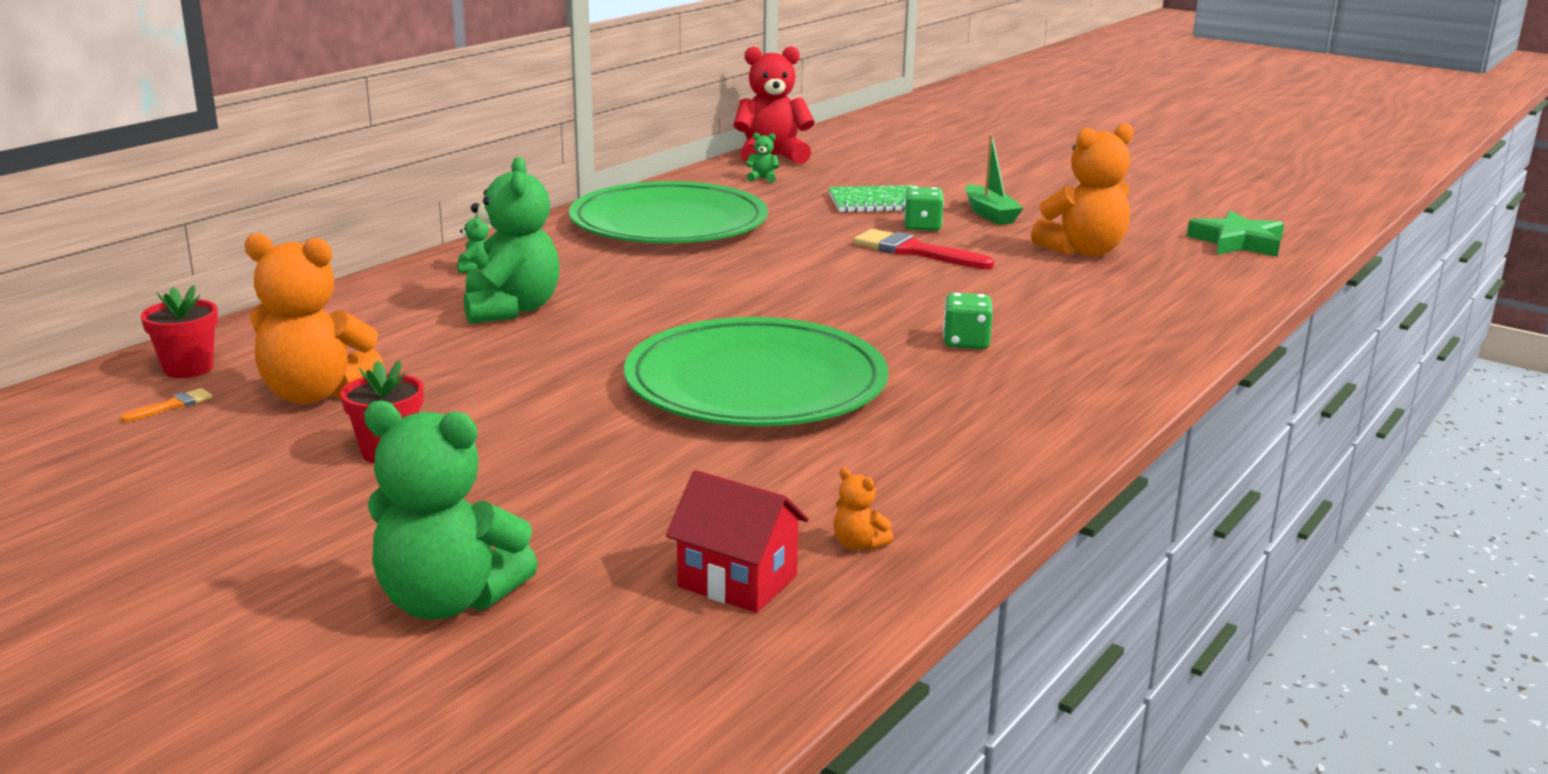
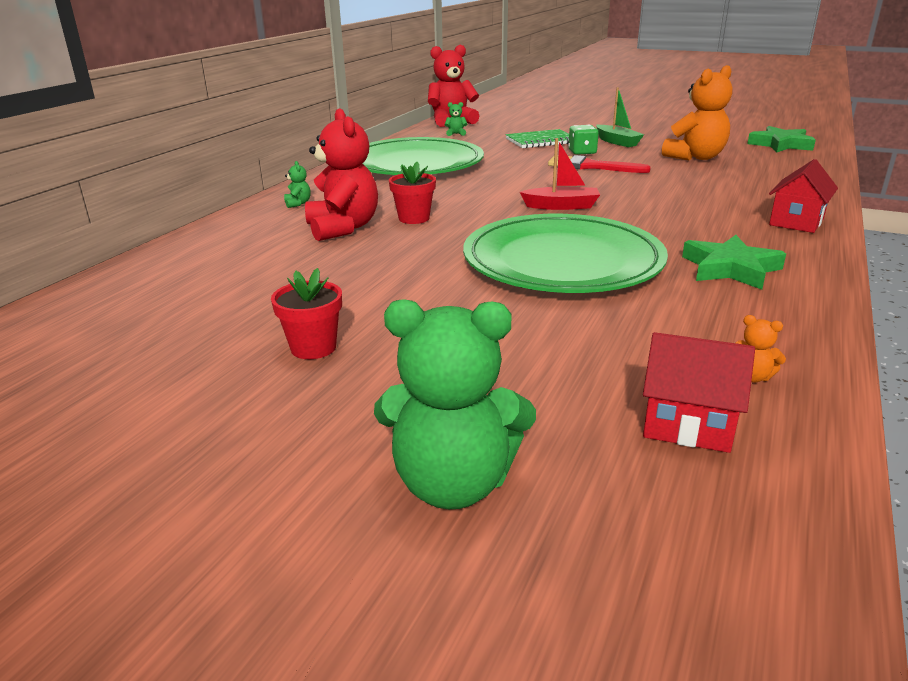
camera: 10 degrees left, 5 degrees up
orange brush [120,388,212,422] -> none
red flower pot [141,285,218,378] -> red flower pot moved to [389,162,436,224]
orange teddy bear [244,233,384,404] -> none
green teddy bear [464,157,560,324] -> red teddy bear [305,108,378,241]
green dice [943,293,993,349] -> none
none -> red boat [520,138,600,210]
none -> green star [682,235,786,290]
none -> red house [769,159,838,233]

